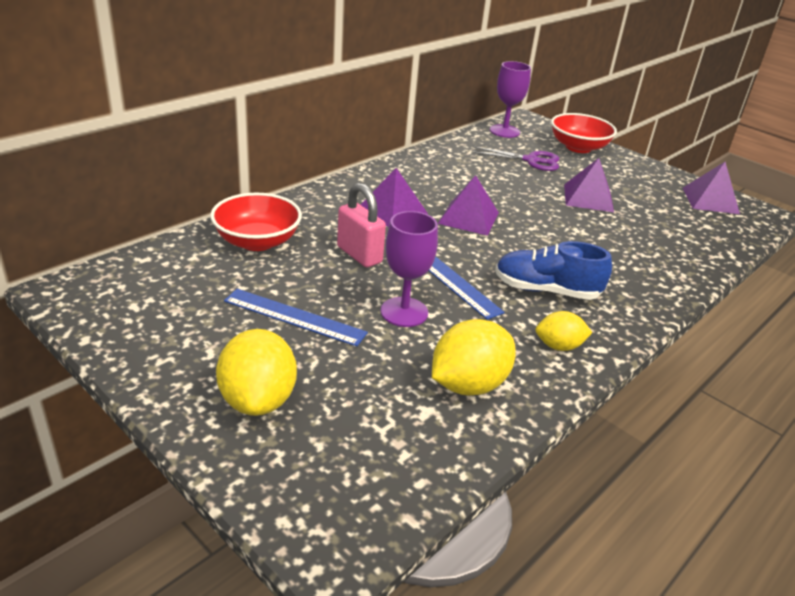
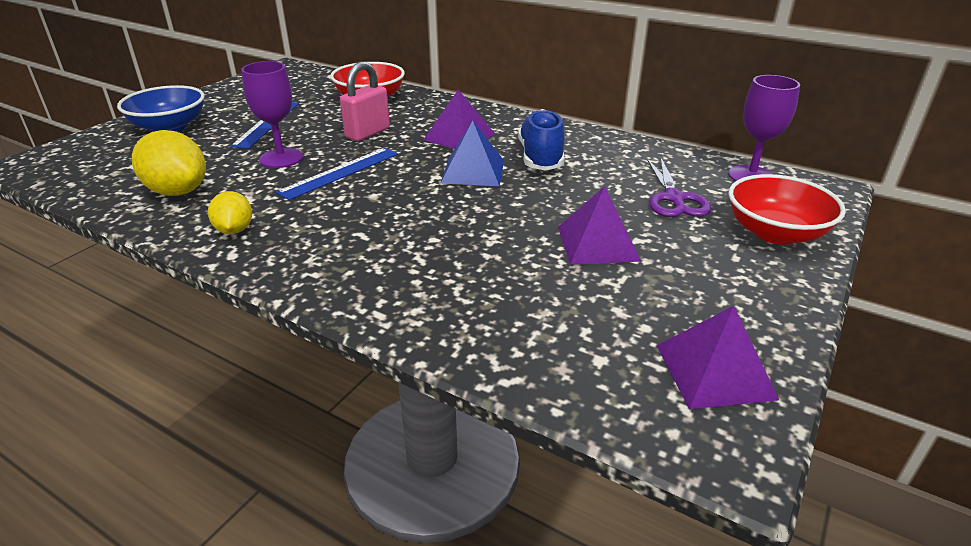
camera: 80 degrees right, 0 degrees up
yellow lemon [216,329,297,416] -> blue bowl [117,85,205,132]
purple pyramid [438,175,499,236] -> blue pyramid [440,121,504,186]
blue shoe [495,241,612,300] -> blue shoe moved to [518,109,565,171]

